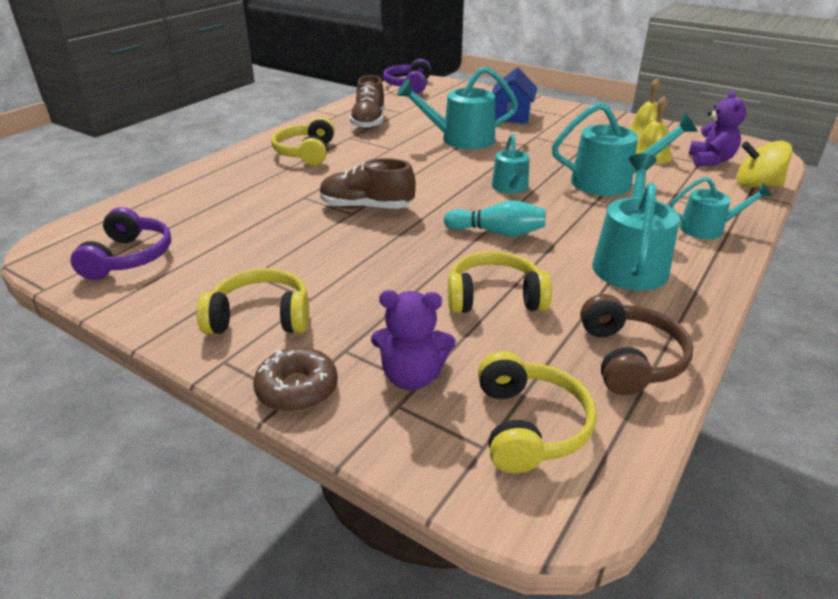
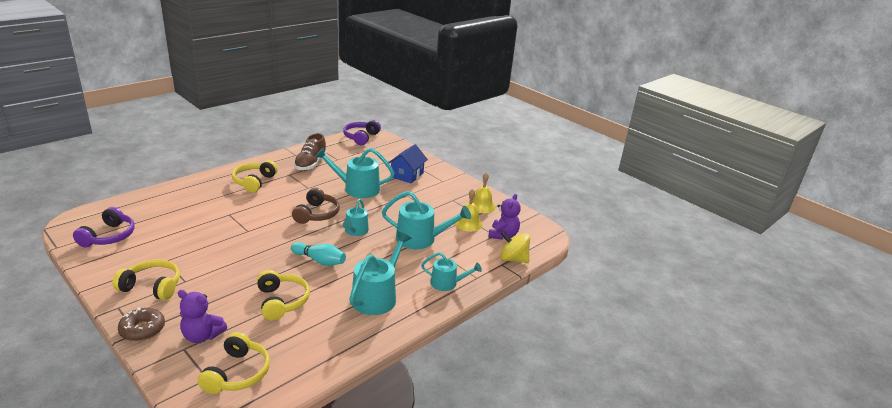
camera: 10 degrees right, 5 degrees down
brown shoe [320,158,416,209] -> none
yellow headphones [448,251,552,313] -> yellow headphones turned 60 degrees clockwise [257,270,310,320]
brown headphones [580,294,693,395] -> brown headphones moved to [292,188,340,224]

